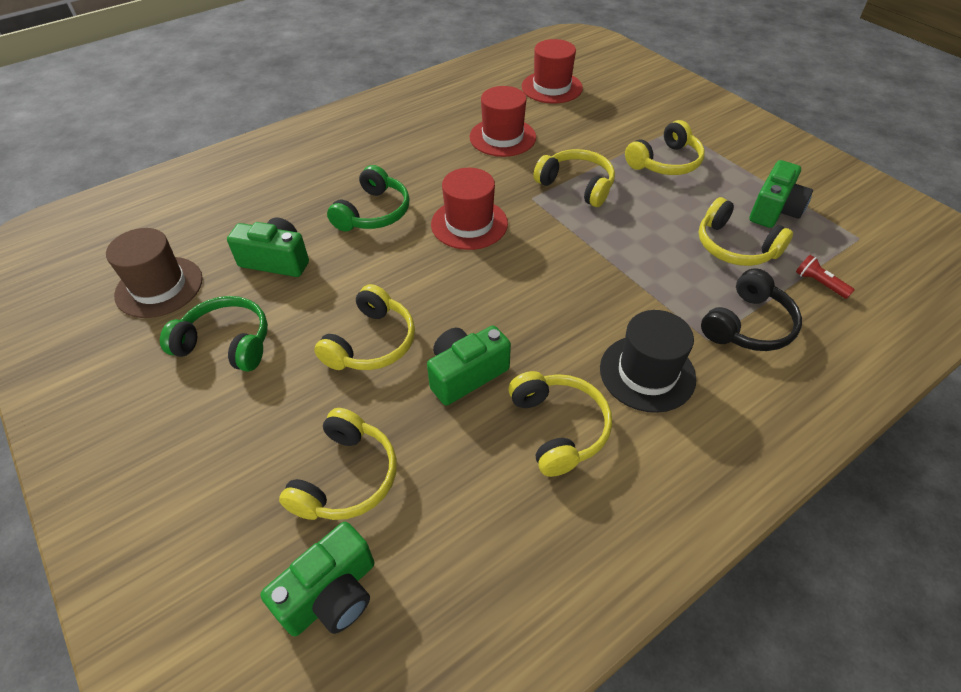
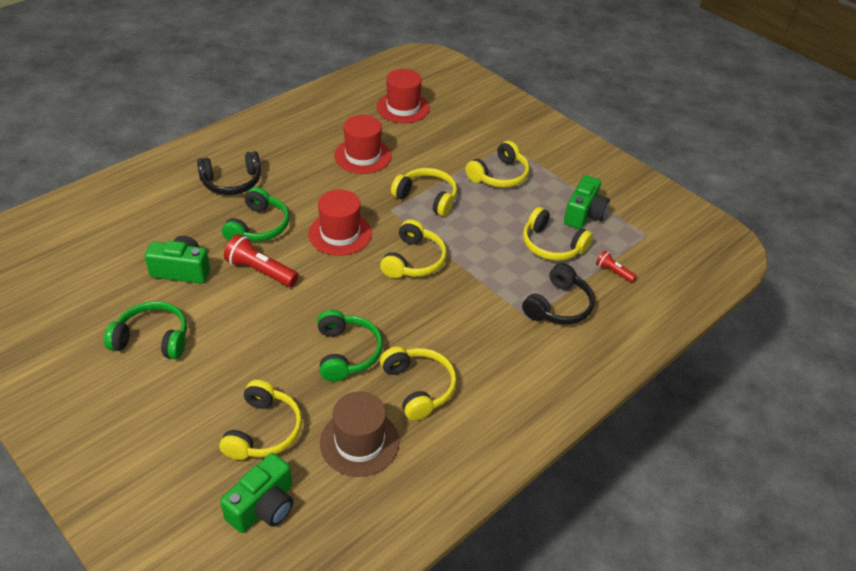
camera: 10 degrees left, 5 degrees down
brown hat [106,228,203,318] -> brown hat moved to [320,391,399,477]
yellow headphones [314,284,415,370] -> yellow headphones moved to [380,219,447,278]
green camera [427,325,511,406] -> green headphones [317,310,383,382]
black hat [600,310,696,413] -> none
none -> black headphones [197,151,261,195]
none -> red flashlight [224,234,298,287]

